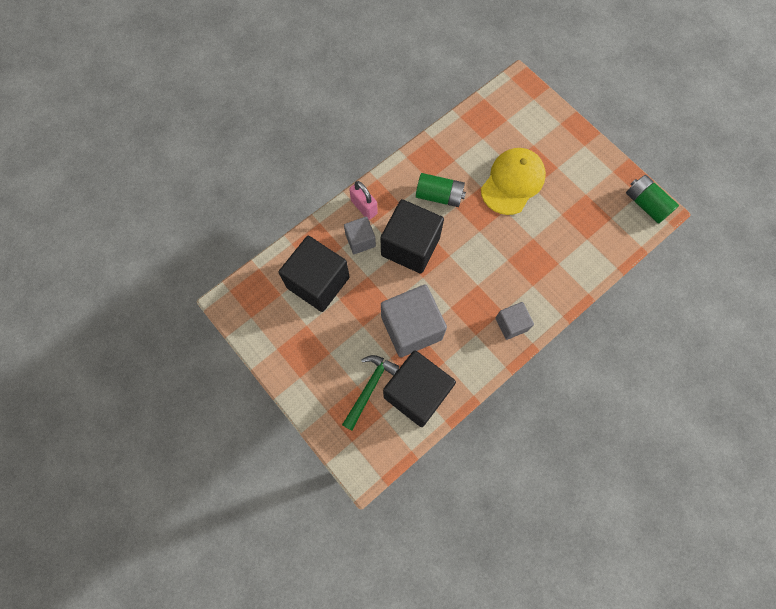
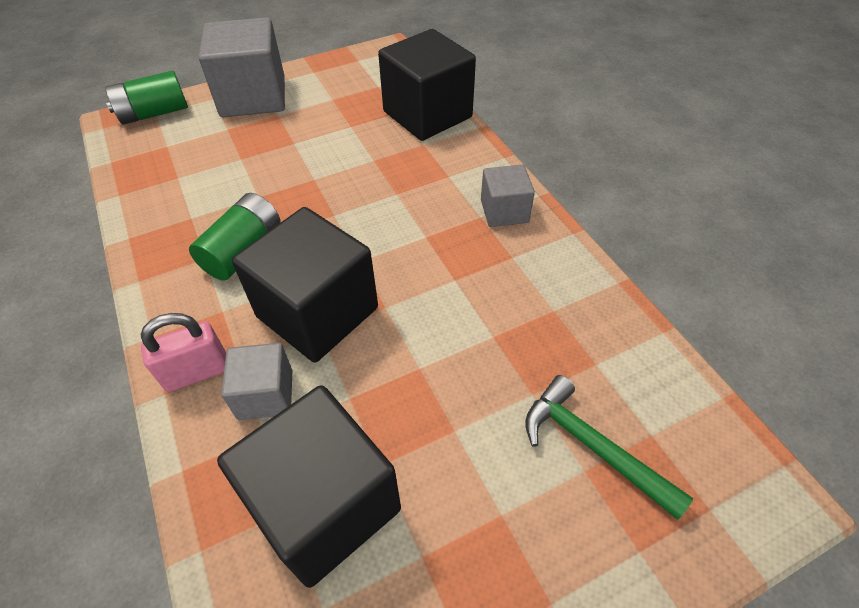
camera: 75 degrees left, 20 degrees down
grey cube [381,284,447,357] -> grey cube moved to [199,17,285,117]
black cube [383,350,456,427] -> black cube moved to [378,29,476,141]
yellow cap [481,148,546,215] -> none
green battery [626,175,679,224] -> green battery moved to [105,71,188,125]

